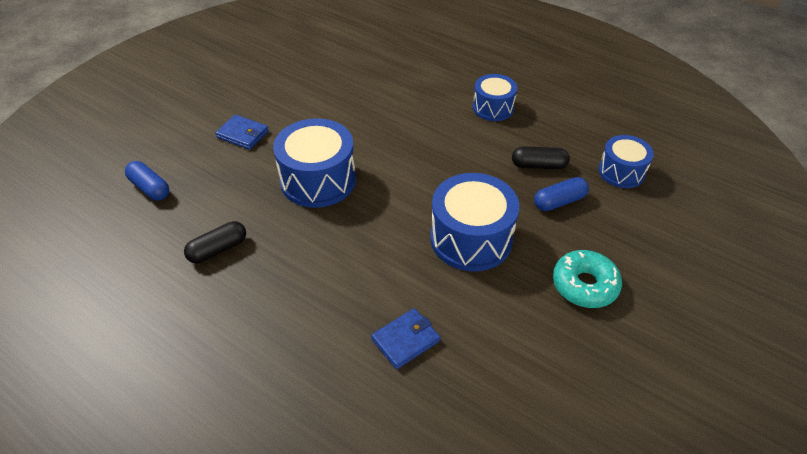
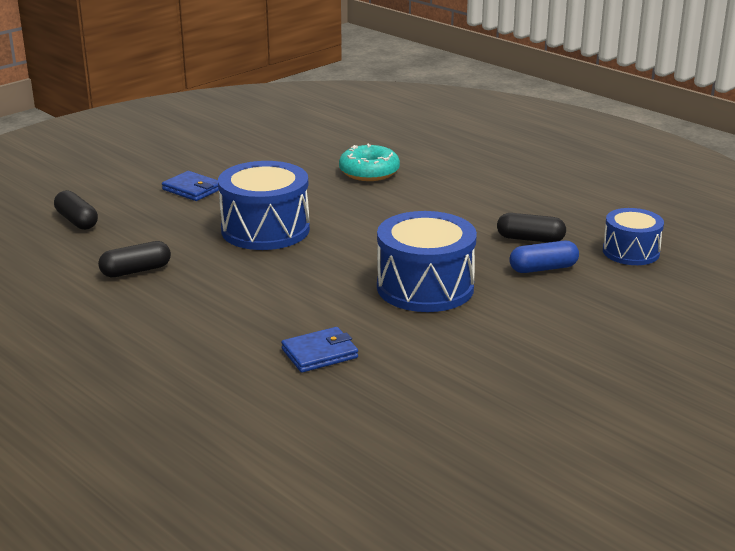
camera: 10 degrees right, 20 degrees down
blue capsule [125,161,169,201] -> black capsule [54,190,98,230]
blue drum [473,74,517,121] -> none
turquoise donut [553,250,622,308] -> turquoise donut moved to [339,144,400,181]

